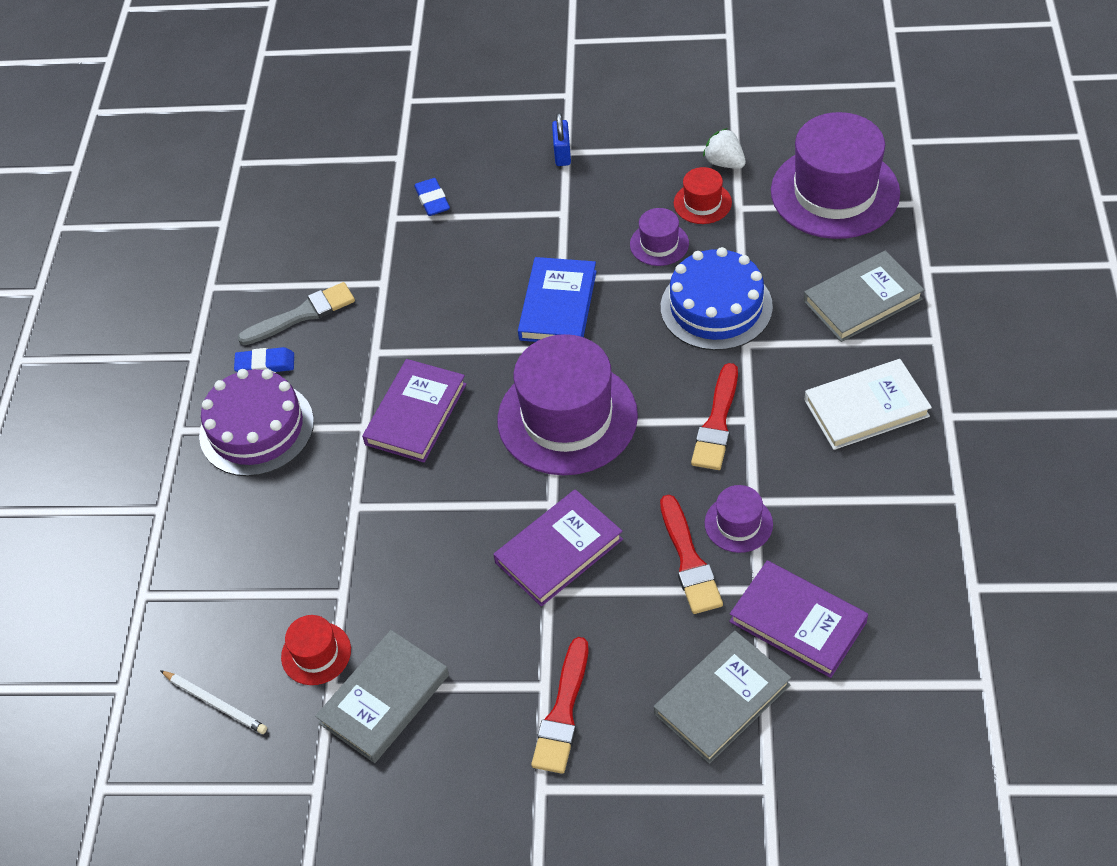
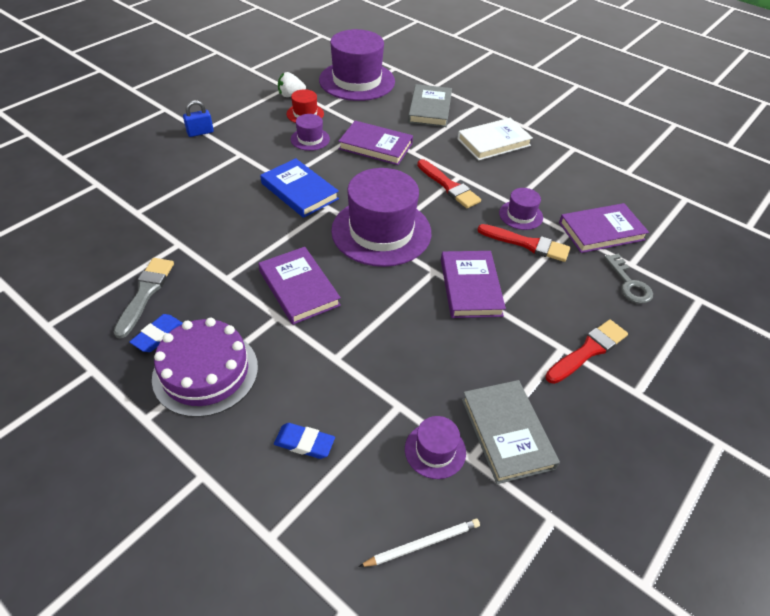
camera: 60 degrees left, 5 degrees down
red hat [281,615,351,685] -> purple hat [405,416,466,479]
blue eraser [414,178,450,216] -> blue eraser moved to [274,423,335,459]
red brush [531,637,589,774] -> red brush turned 90 degrees counterclockwise [545,319,628,384]
blue padlock [552,113,571,166] -> blue padlock turned 60 degrees counterclockwise [183,100,214,137]
grey book [654,631,791,764] -> grey key [604,254,653,304]
blue cake [661,247,773,351] -> purple book [338,121,413,165]
white book [805,359,932,450] -> white book turned 45 degrees clockwise [457,118,533,161]

